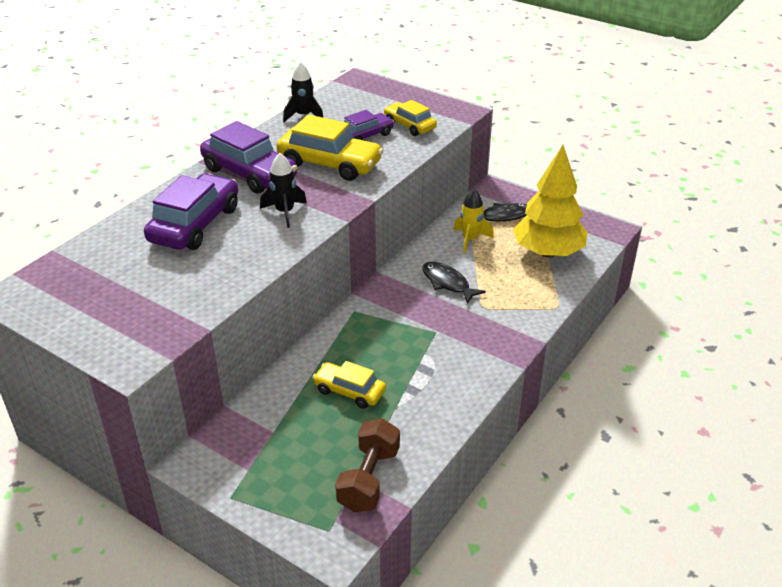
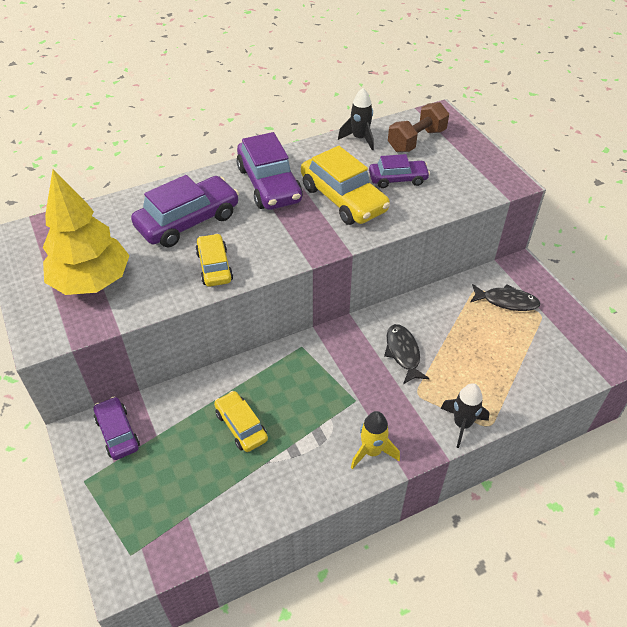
camera: 30 degrees right, 10 degrees up
black rocket [260,153,307,228] -> black rocket moved to [441,383,489,448]
brown dumbbell [335,418,400,512] -> brown dumbbell moved to [388,102,449,152]
yellow car [384,100,437,136] -> yellow car moved to [196,233,233,287]
yellow rocket [453,189,494,254] -> yellow rocket moved to [351,411,400,469]
yellow tree [513,145,588,258] -> yellow tree moved to [43,170,130,295]
none -> purple car [94,397,140,460]

